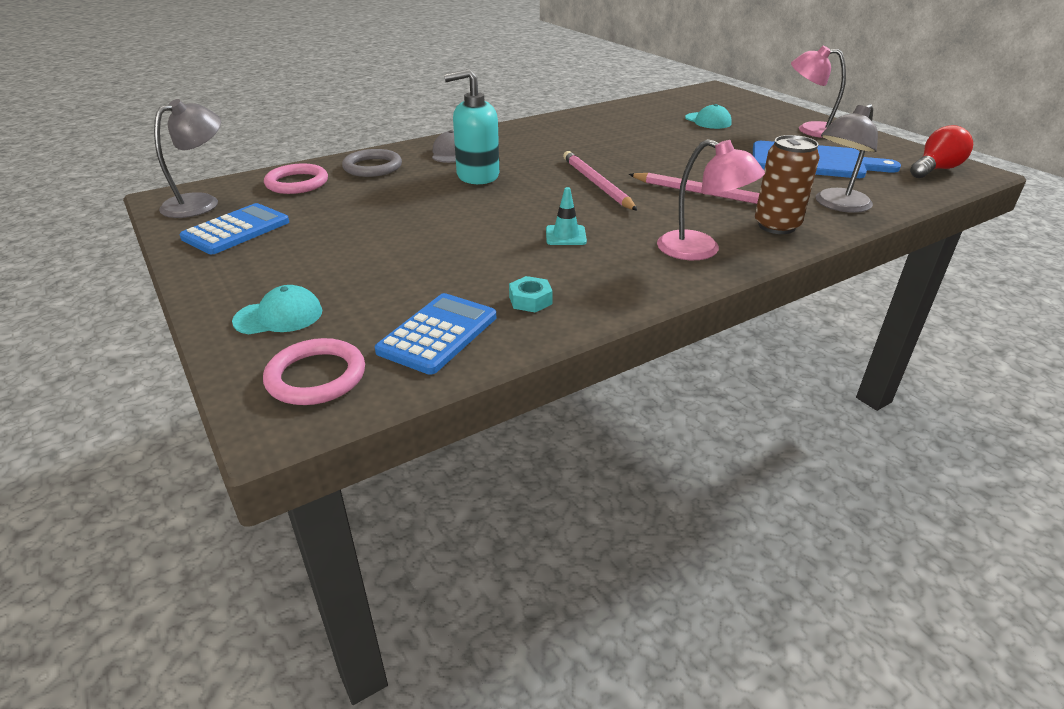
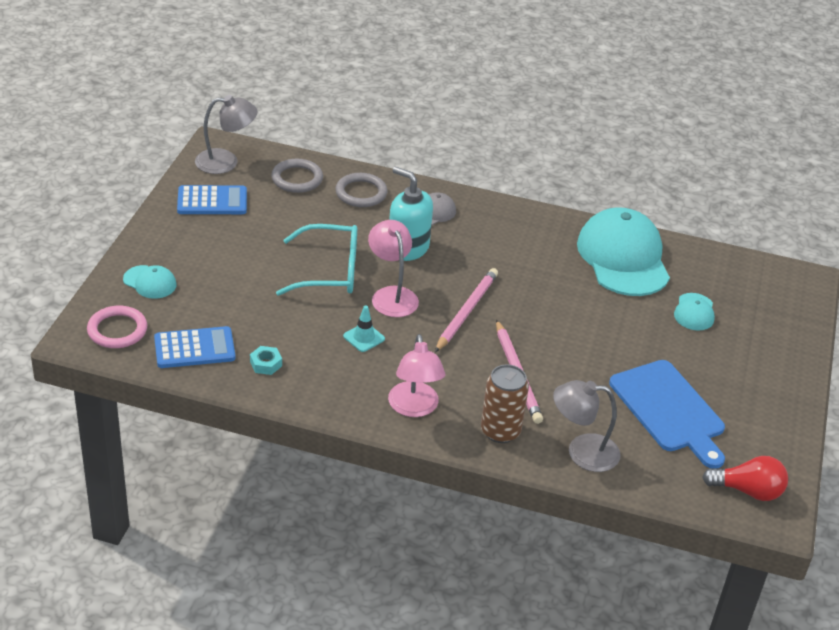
camera: 45 degrees right, 5 degrees up
pink ring [264,164,328,194] -> grey ring [271,159,323,193]
pink lamp [791,46,846,138] -> pink lamp moved to [368,220,419,317]
none -> turquoise glasses [276,224,357,296]
none -> turquoise cap [577,207,670,296]

